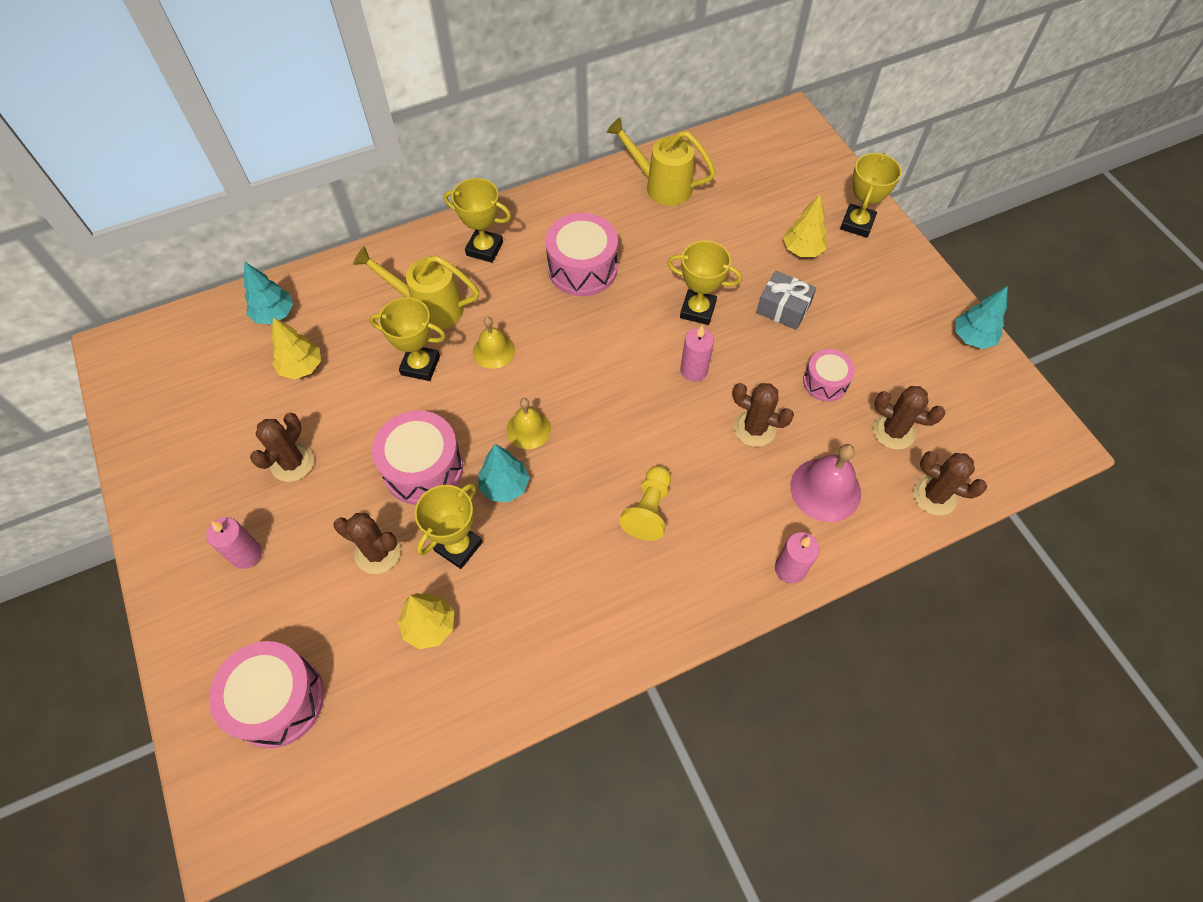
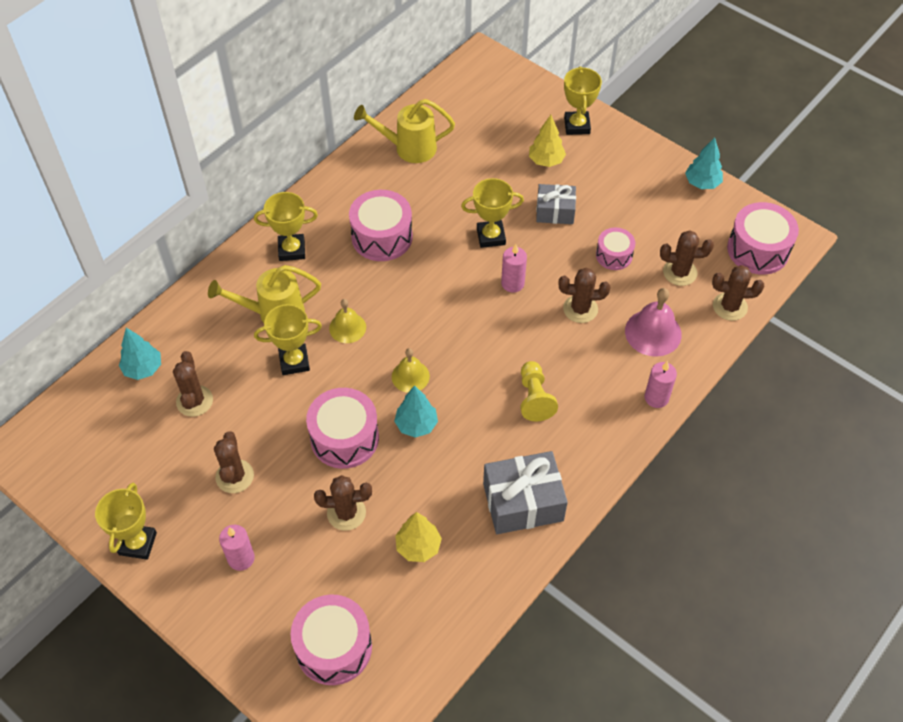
camera: 25 degrees left, 5 degrees down
yellow tree [271,317,321,379] -> brown cactus [173,351,213,417]
yellow trophy [415,483,482,569] -> yellow trophy moved to [95,483,157,560]
none -> grey gift [483,451,568,534]
none -> pink drum [727,202,799,275]

